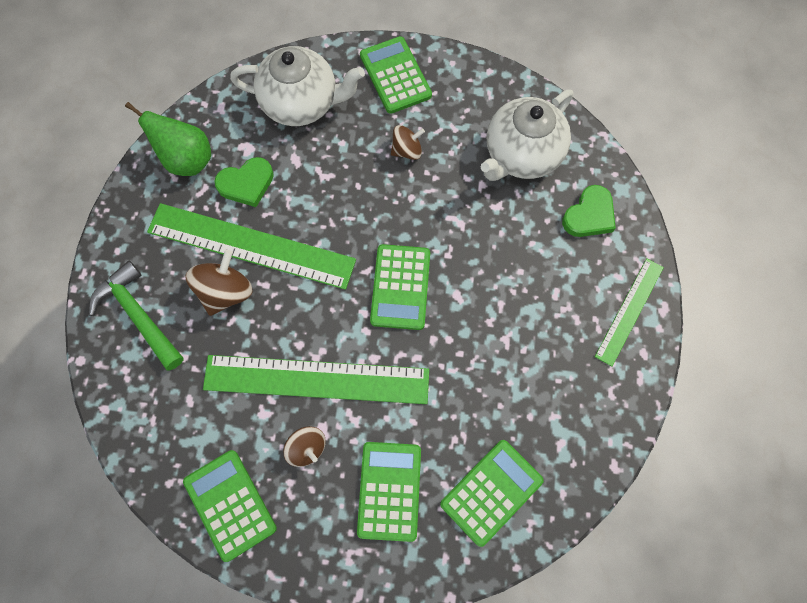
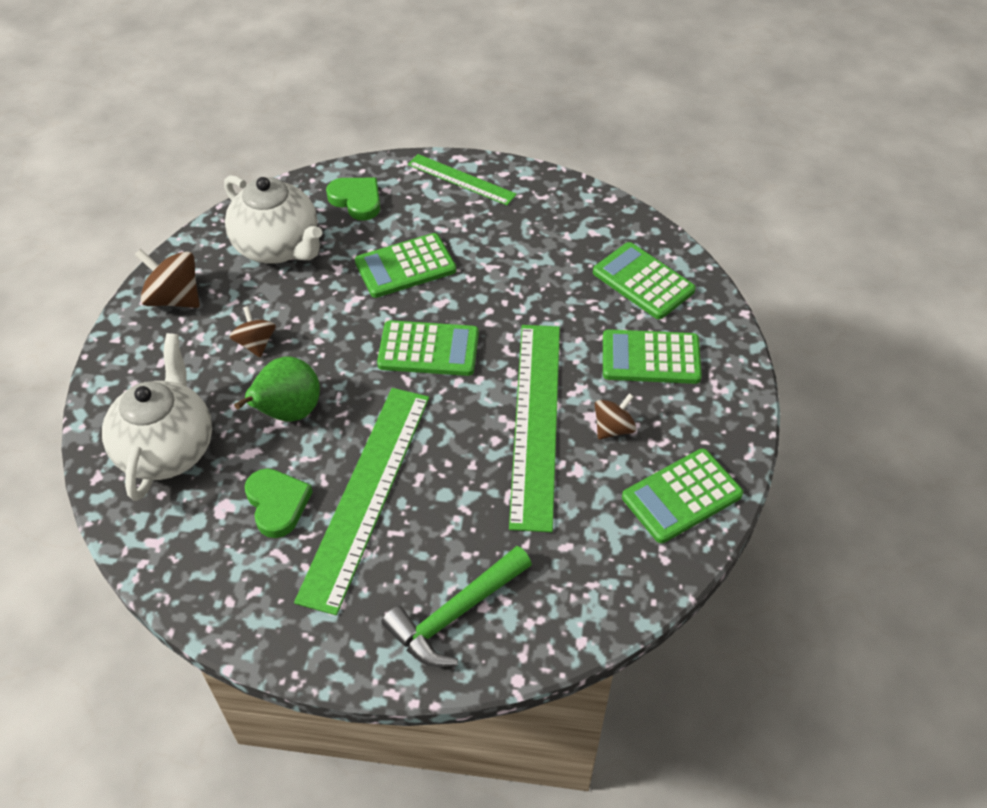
camera: 90 degrees left, 20 degrees down
green pear [125,102,211,176] -> green pear moved to [234,356,320,422]
brown spinning top [186,250,253,316] -> brown spinning top moved to [135,249,200,308]
green calculator [360,36,432,114] -> green calculator moved to [355,233,456,298]

